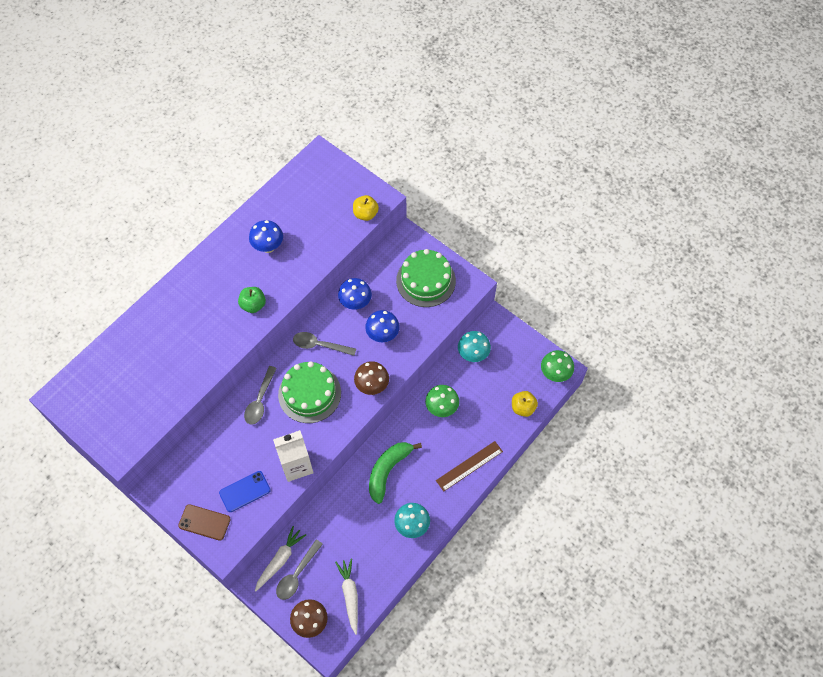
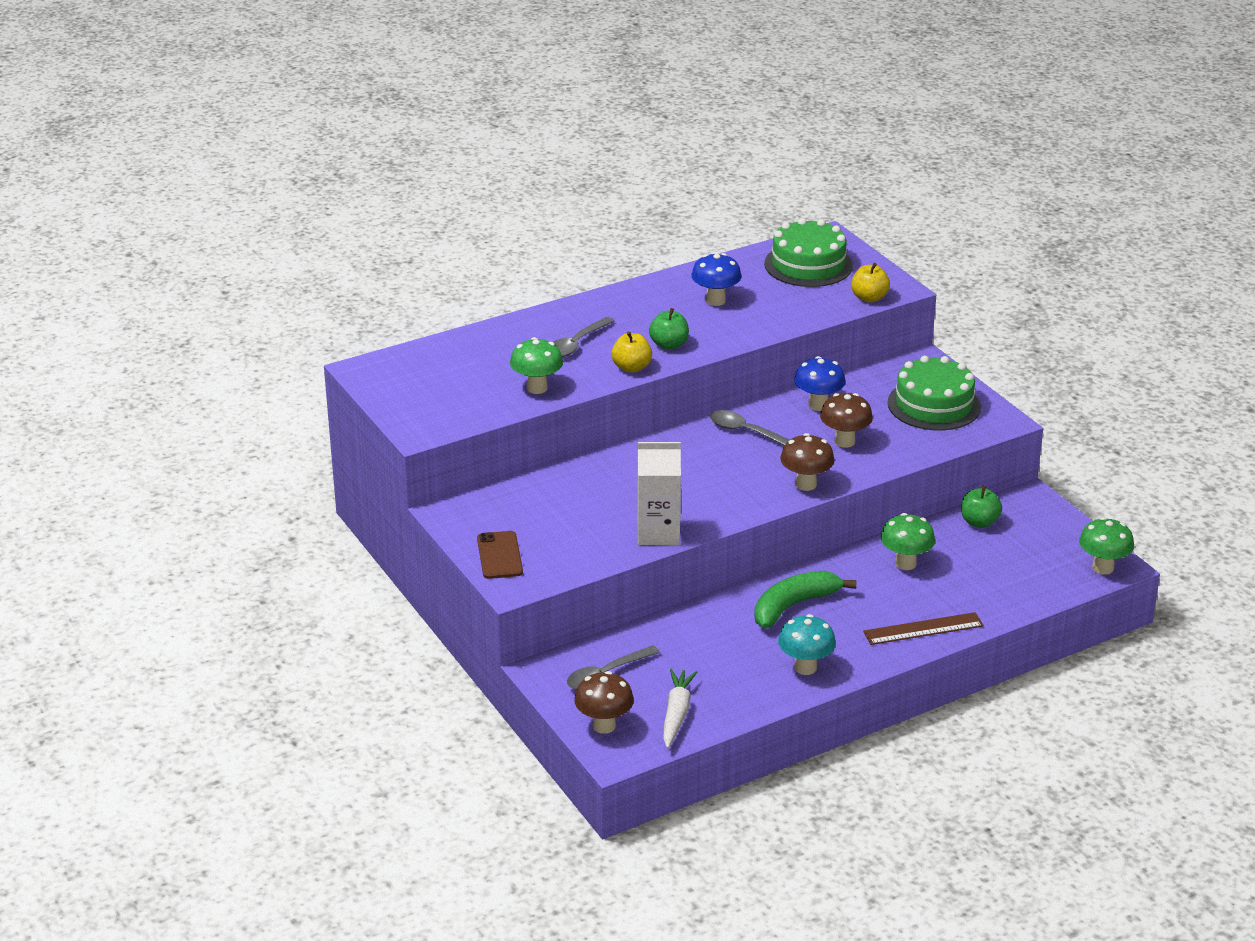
camera: 20 degrees right, 30 degrees down
brown phone [178,504,231,541] -> brown phone turned 45 degrees clockwise [477,531,523,579]
blue phone [219,471,270,512] -> none
grey spoon [244,366,277,425] -> grey spoon moved to [553,317,614,357]
white carrot [255,526,306,592] -> none
green cake [278,361,341,423] -> green cake moved to [764,218,853,287]
blue mushroom [365,310,400,342] -> brown mushroom [820,393,873,448]
turquoise mushroom [458,331,491,362] -> green apple [961,486,1002,528]
yellow apple [512,391,538,417] -> yellow apple moved to [611,331,652,373]
none -> green mushroom [510,337,563,394]

